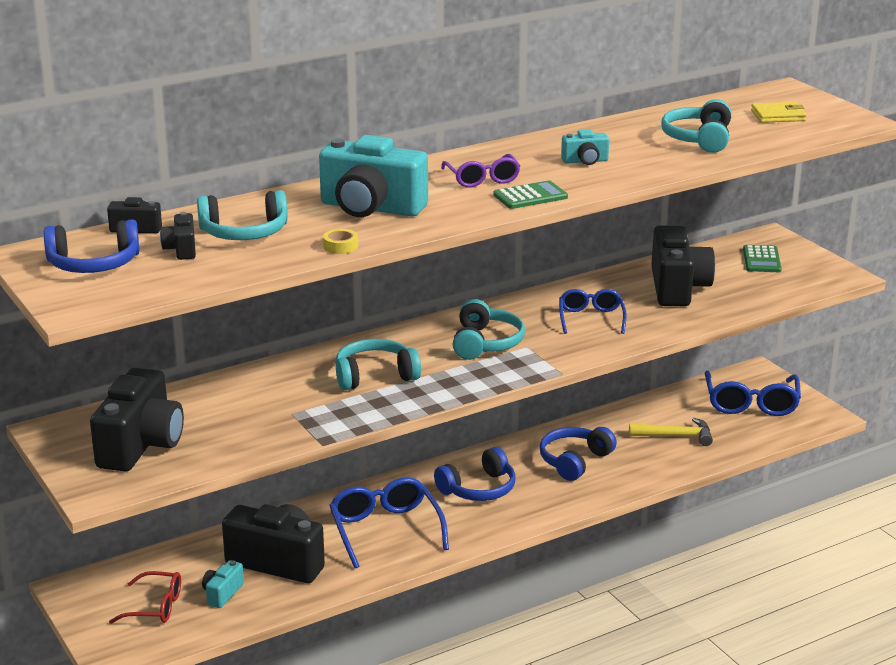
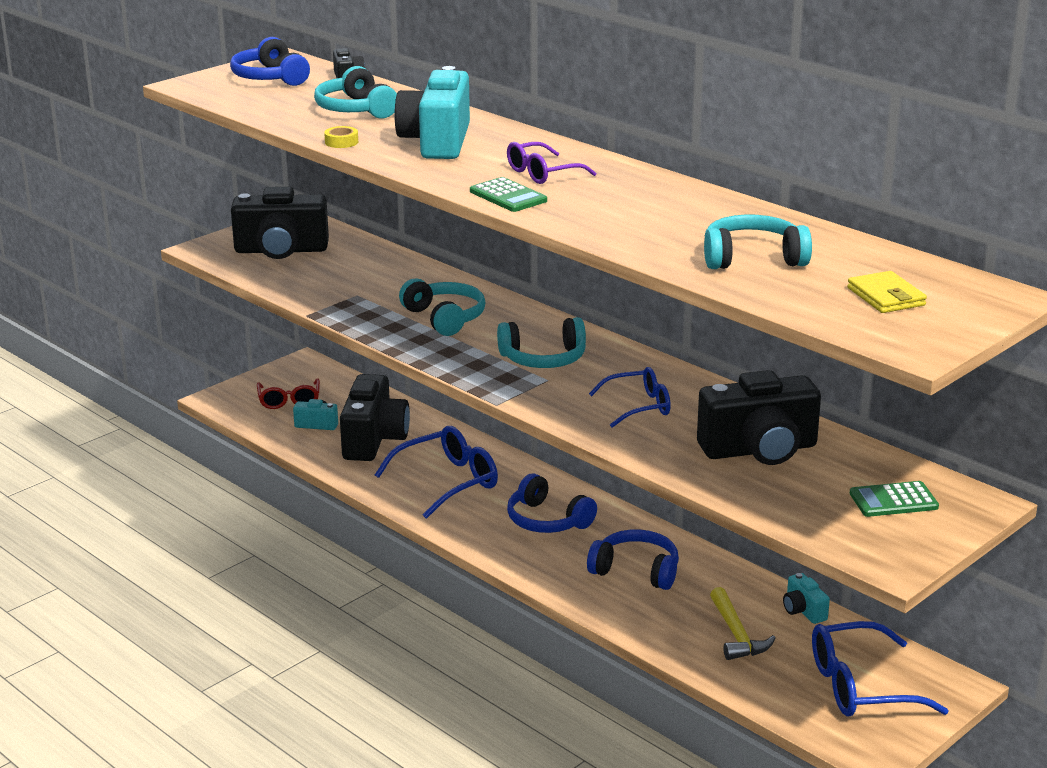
camera: 75 degrees right, 0 degrees up
black camera [160,212,196,260] -> none
turquoise camera [561,130,609,165] -> turquoise camera moved to [783,573,830,624]

